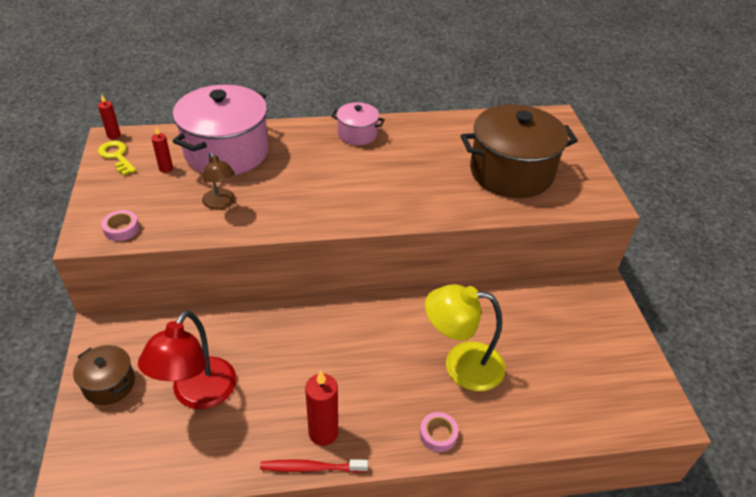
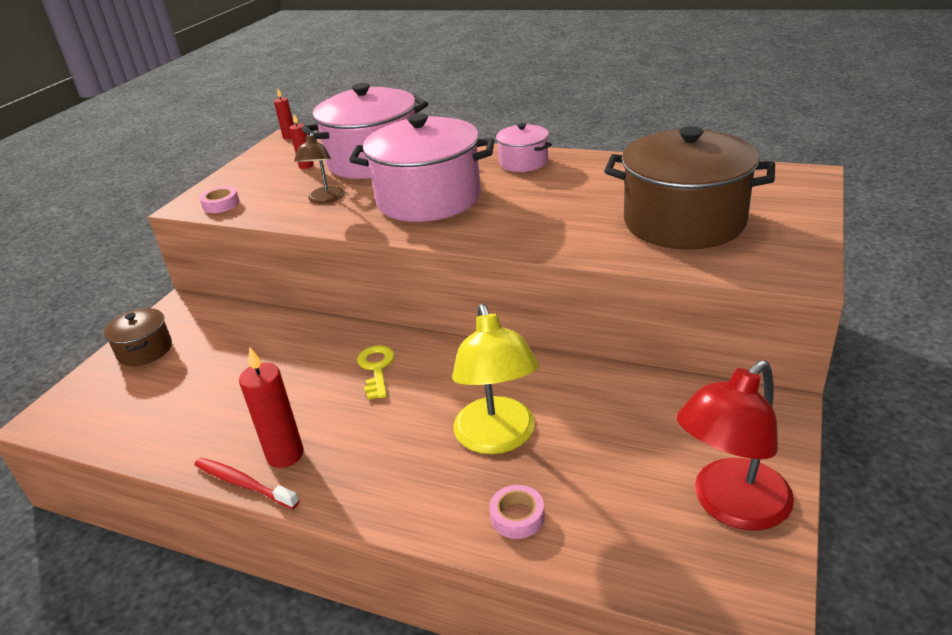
camera: 35 degrees right, 10 degrees down
yellow key [98,141,136,176] -> yellow key moved to [357,345,395,400]
red lamp [138,310,237,409] -> red lamp moved to [677,360,794,531]
pink tape [420,412,458,452] -> pink tape moved to [490,485,545,539]
yellow lamp [425,284,506,391] -> yellow lamp turned 135 degrees counterclockwise [452,304,539,454]
none -> pink pot [349,113,494,222]

